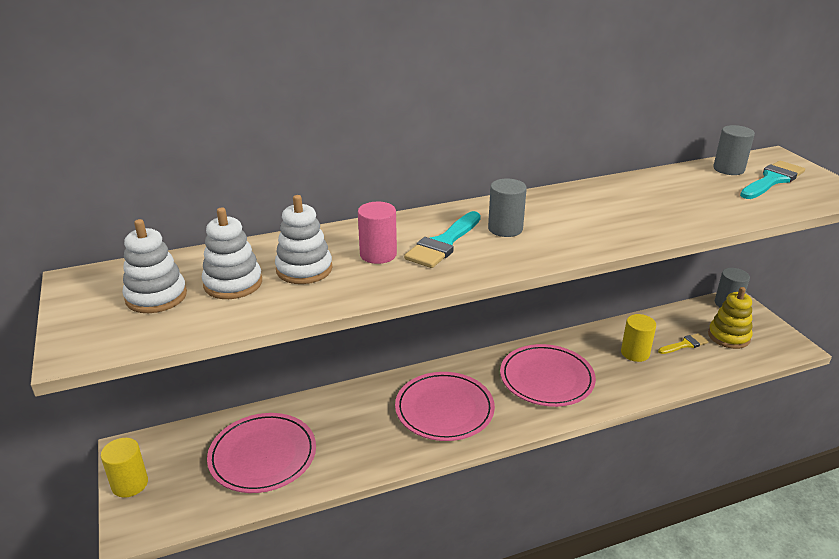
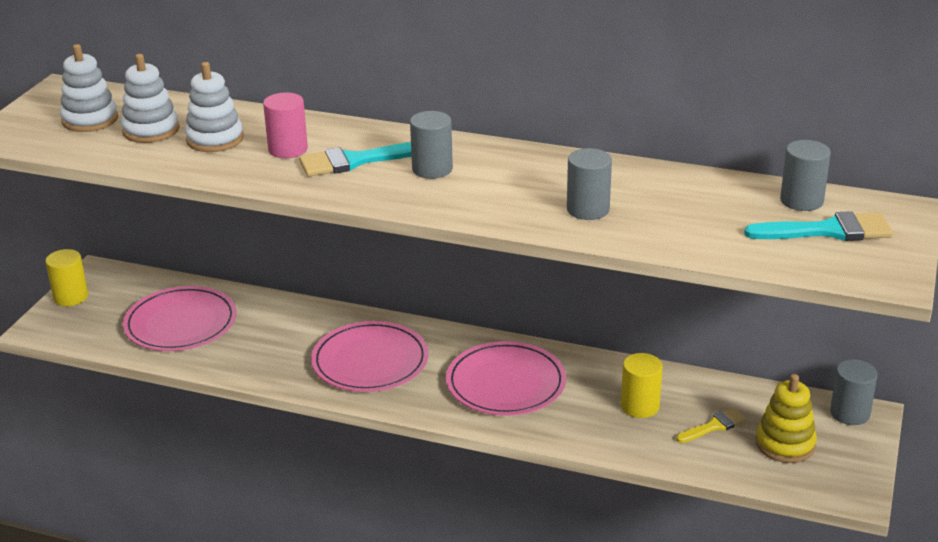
camera: 40 degrees right, 0 degrees up
yellow brush [658,333,709,354] -> yellow brush turned 45 degrees counterclockwise [676,408,747,443]
none -> grey cylinder [567,148,612,220]

